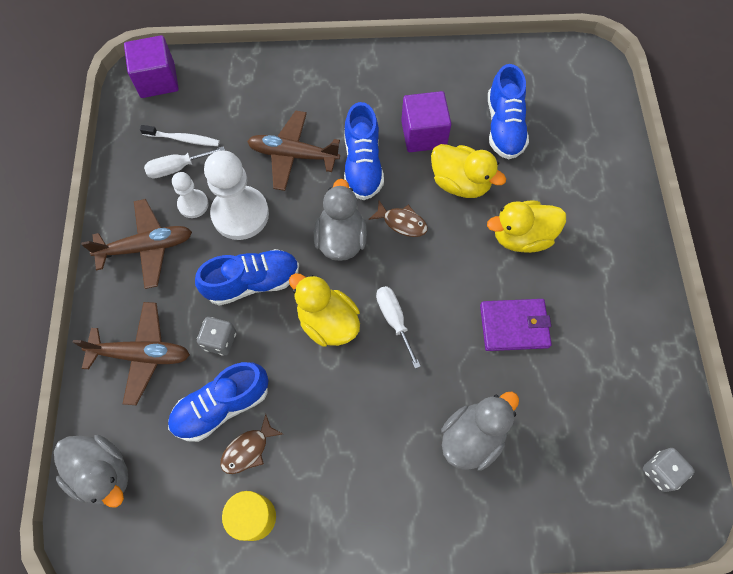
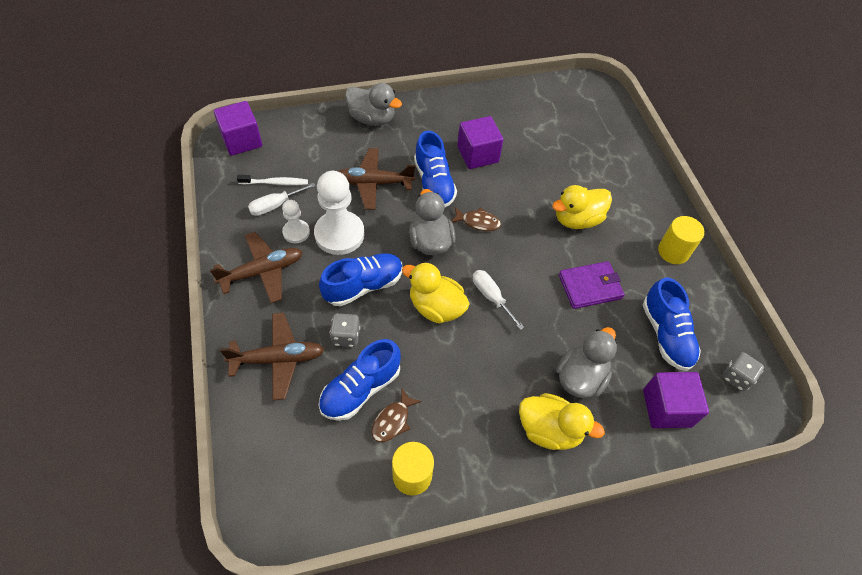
camera: 15 degrees left, 10 degrees down
grey duck [54,435,129,507] -> grey duck moved to [345,83,402,126]
yellow duck [431,144,506,198] -> yellow duck moved to [519,393,605,450]
blue shoe [488,64,529,159] -> blue shoe moved to [643,278,701,371]
none -> purple cube [643,372,709,428]
none -> yellow cylinder [658,216,705,264]

